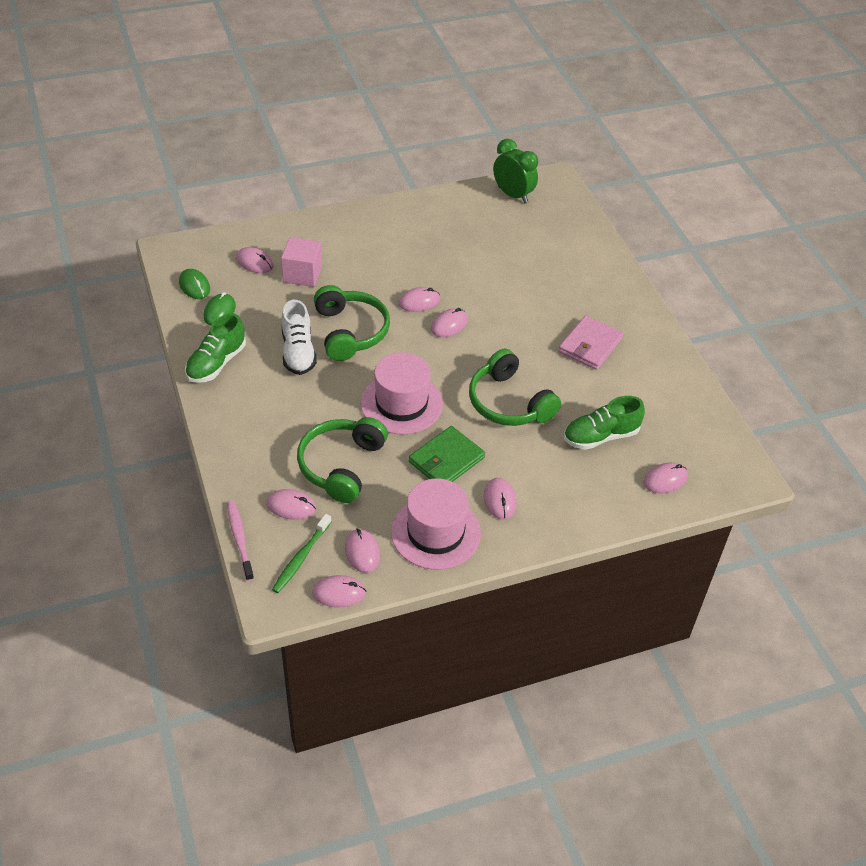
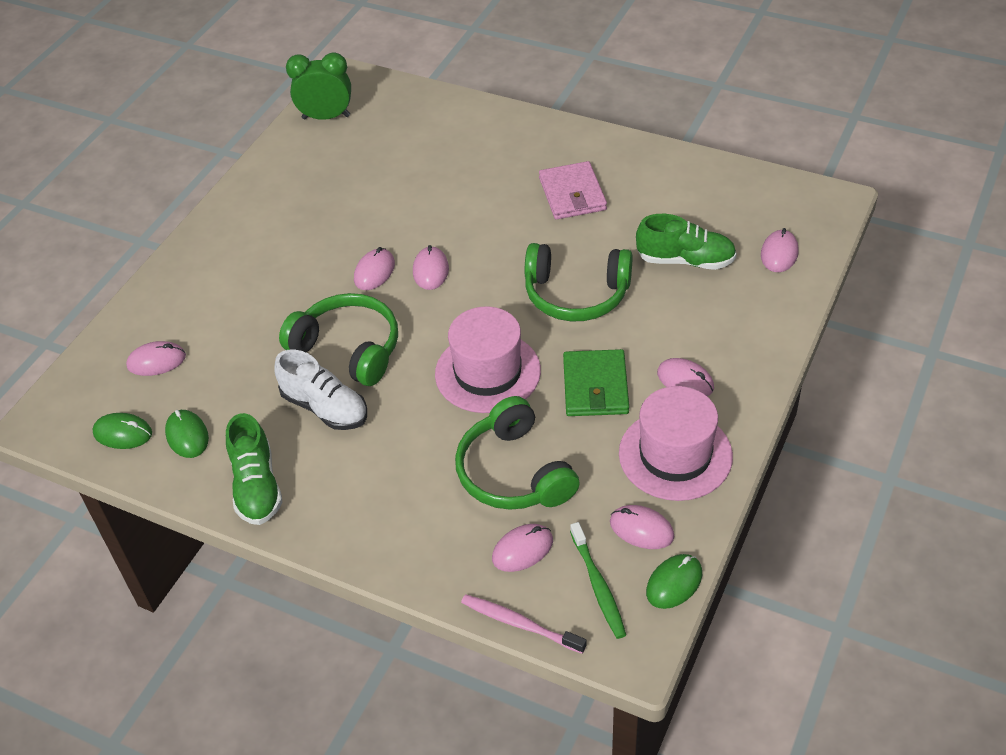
camera: 40 degrees left, 0 degrees up
pink cube [281,237,322,287] -> none
pink mouse [312,575,366,607] -> green mouse [646,554,702,609]
green shoe [564,396,645,450] -> green shoe turned 105 degrees counterclockwise [636,214,737,270]

